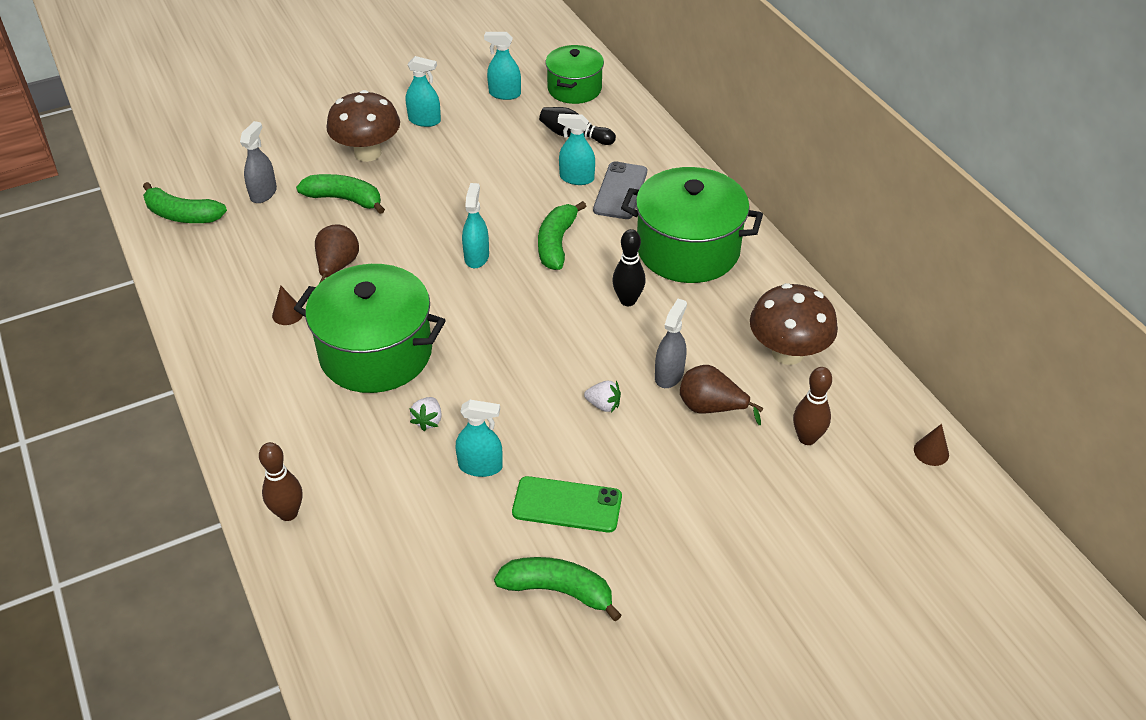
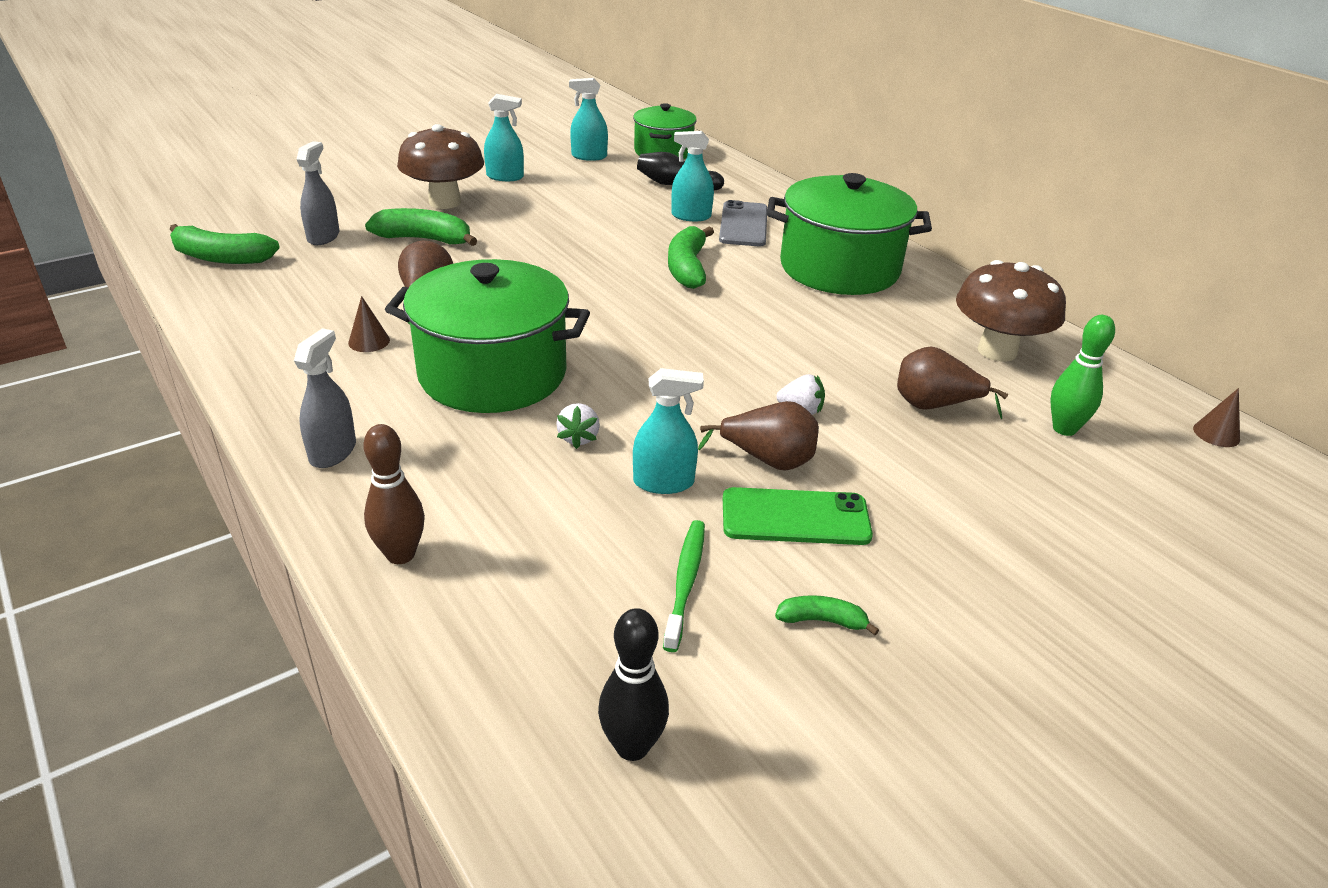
camera: 10 degrees left, 10 degrees down
turquoise spray bottle [462,183,489,268] -> none
green banana [494,557,622,621] -> green banana [775,595,879,635], size x0.53
black bowling pin [612,229,646,306] -> black bowling pin moved to [598,608,669,761]
grey spray bottle [655,299,687,388] -> grey spray bottle moved to [294,328,356,468]
brown bowling pin [793,367,832,445] -> green bowling pin [1050,315,1115,436]
none -> green toothbrush [663,520,705,652]
none -> brown pear [698,401,819,471]

